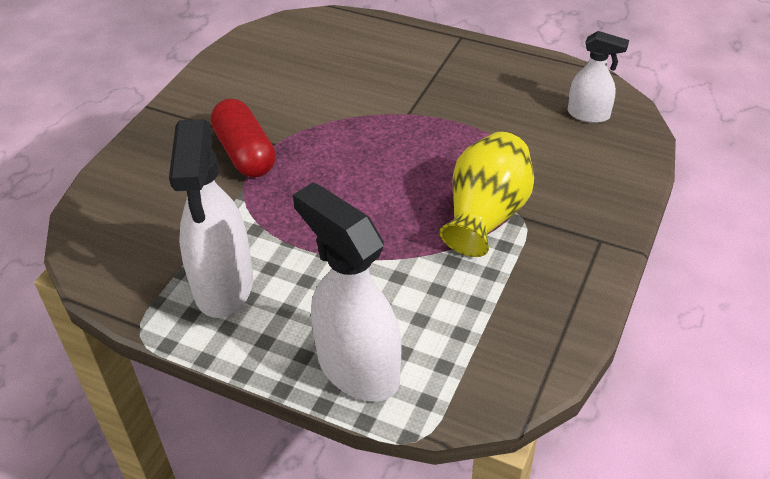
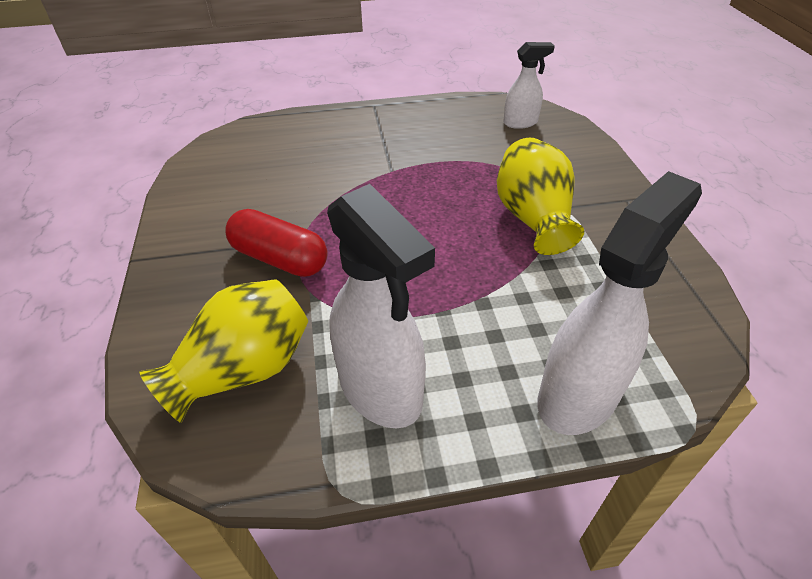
camera: 35 degrees left, 0 degrees up
white spray bottle [293,182,401,401] -> white spray bottle turned 120 degrees clockwise [538,171,702,435]
none -> yellow vase [139,279,308,423]

